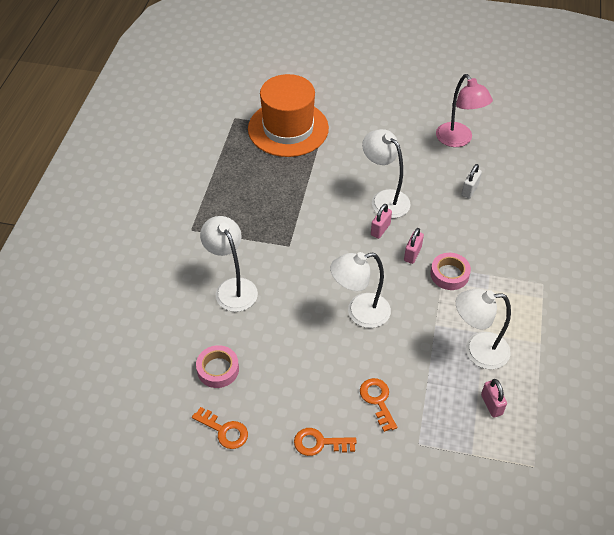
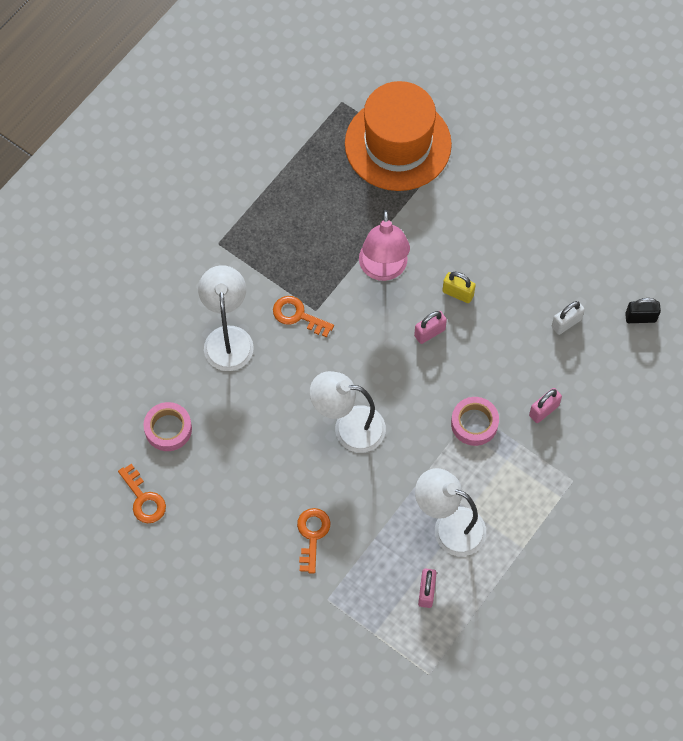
camera: 25 degrees right, 15 degrees up
orange key [294,428,357,456] -> orange key moved to [273,296,334,337]
white lamp [362,129,411,218] -> yellow padlock [442,272,476,303]
pink padlock [404,228,424,264] -> pink padlock moved to [529,388,562,423]
pink lamp [436,74,493,147] -> pink lamp moved to [359,210,410,281]
none -> black padlock [625,298,661,323]

